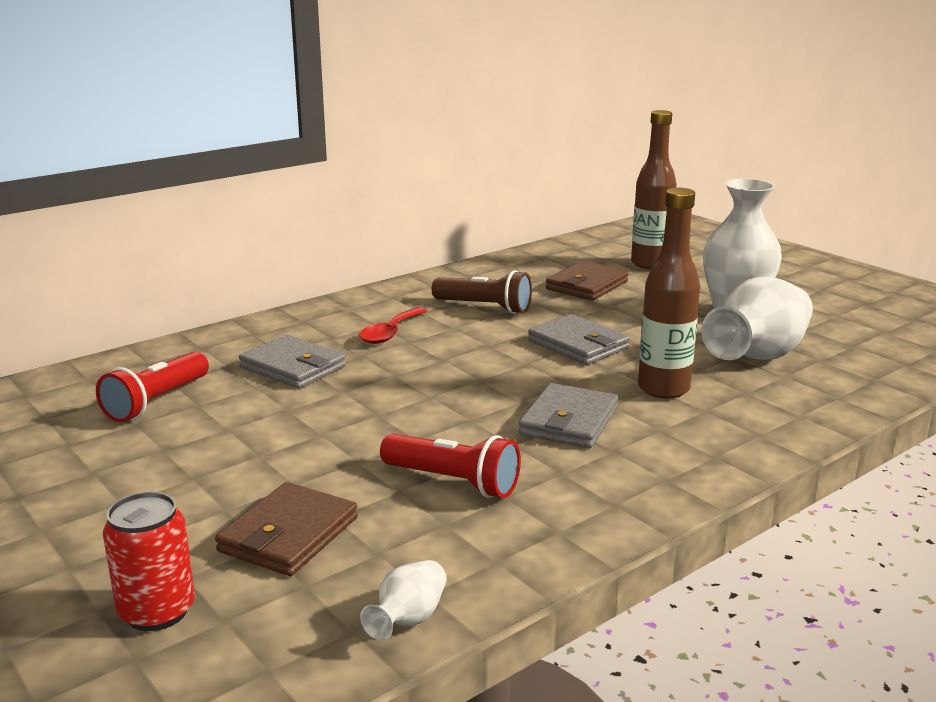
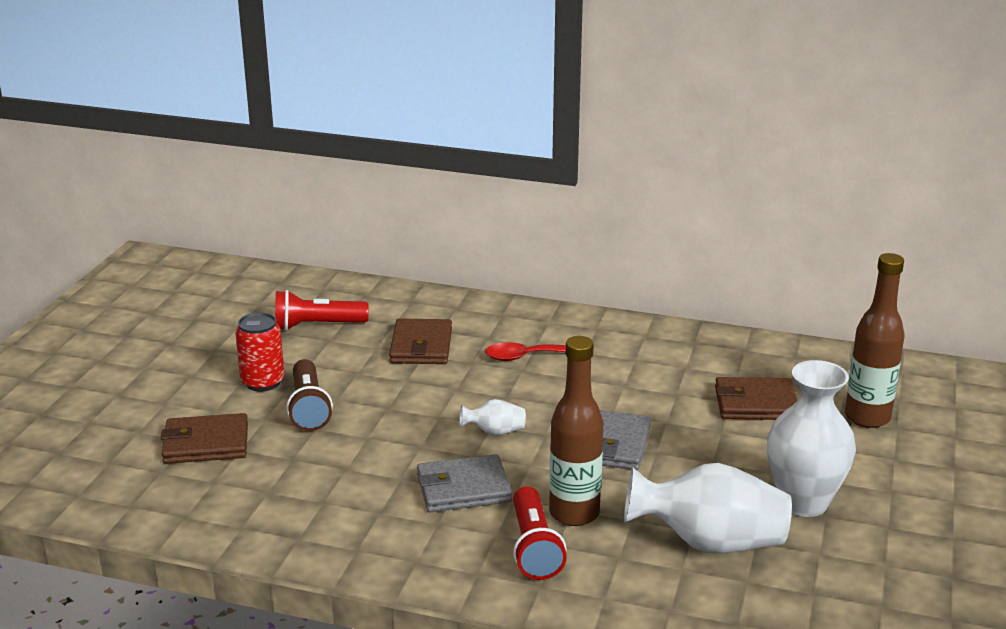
camera: 55 degrees right, 5 degrees up
red can [103,492,195,631] -> red can moved to [236,312,285,392]
grey wallet [239,335,346,389] -> brown wallet [389,319,452,364]
white vase [360,560,446,640] -> white vase moved to [460,399,526,435]
red flashlight [380,433,521,498] -> red flashlight moved to [513,486,567,580]
brown flashlight [432,270,532,314] -> brown flashlight moved to [287,359,333,431]

